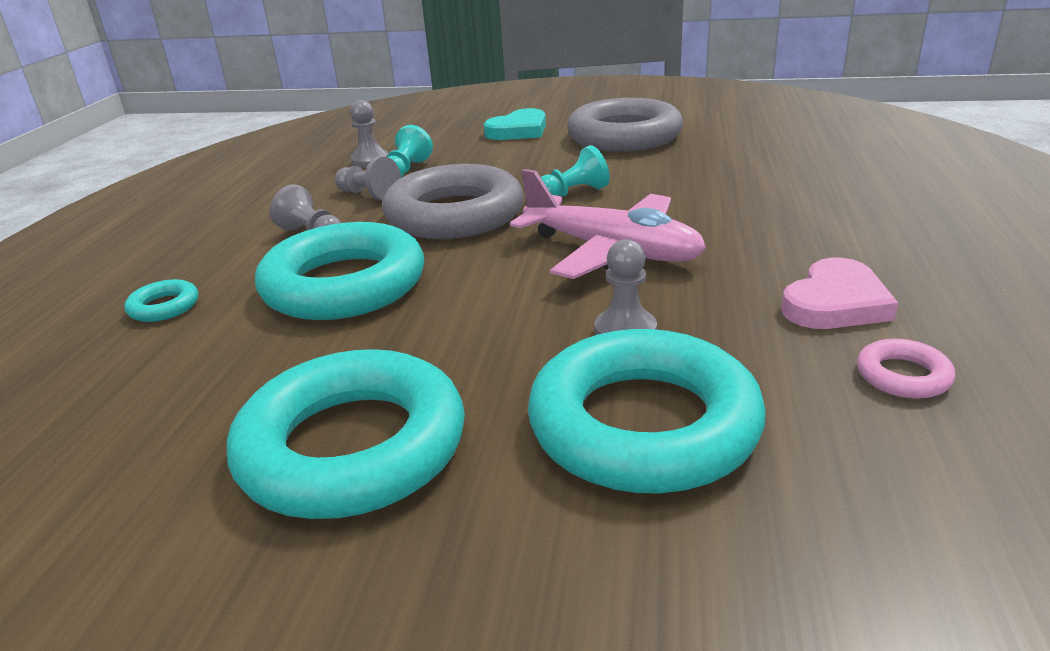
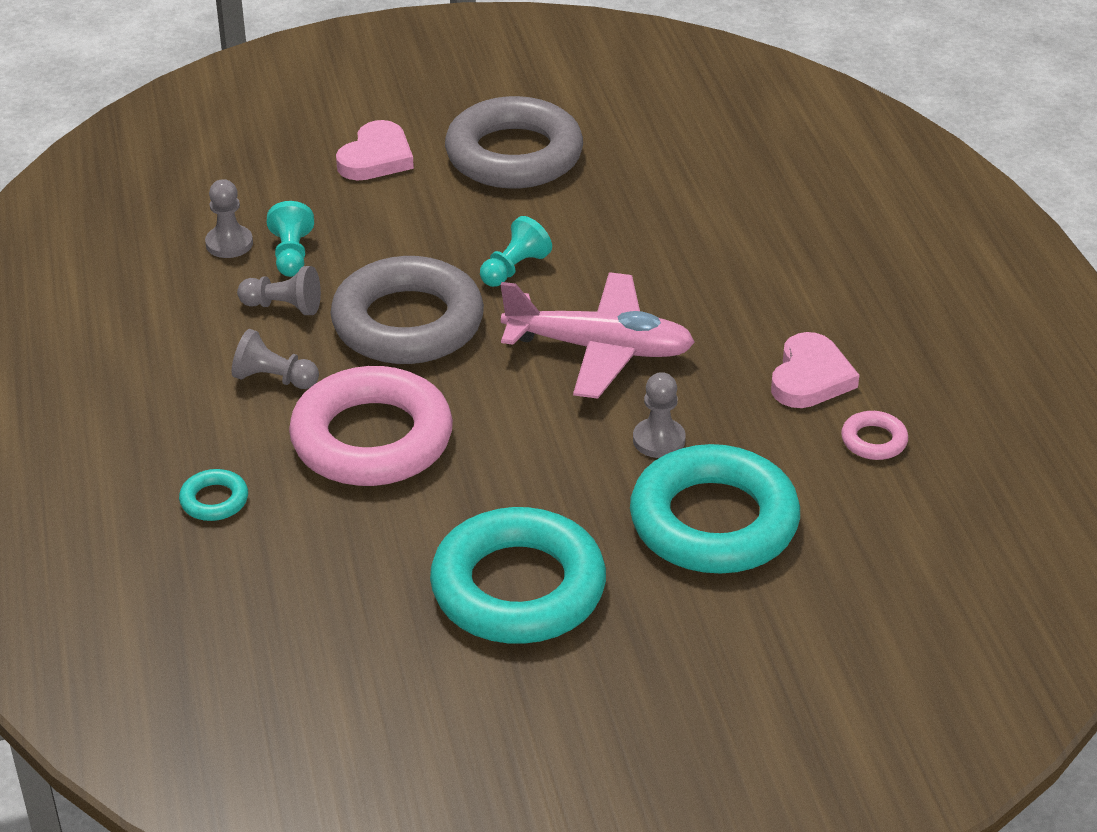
camera: 25 degrees left, 10 degrees up
turquoise ring [255,222,424,320] -> pink ring [289,366,453,486]
turquoise heart [484,108,546,140] -> pink heart [336,120,414,181]

